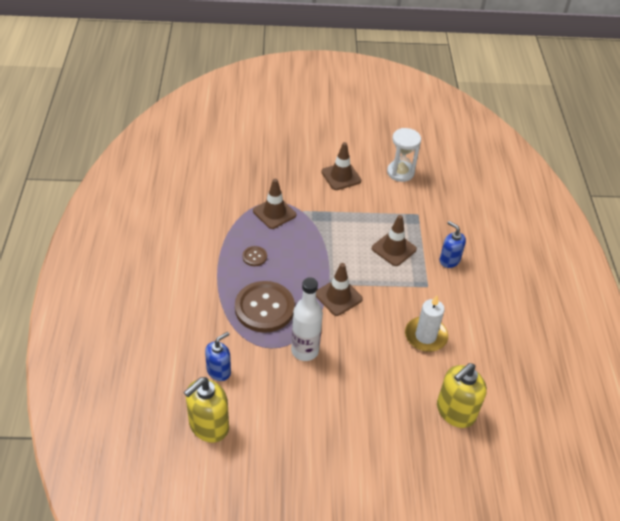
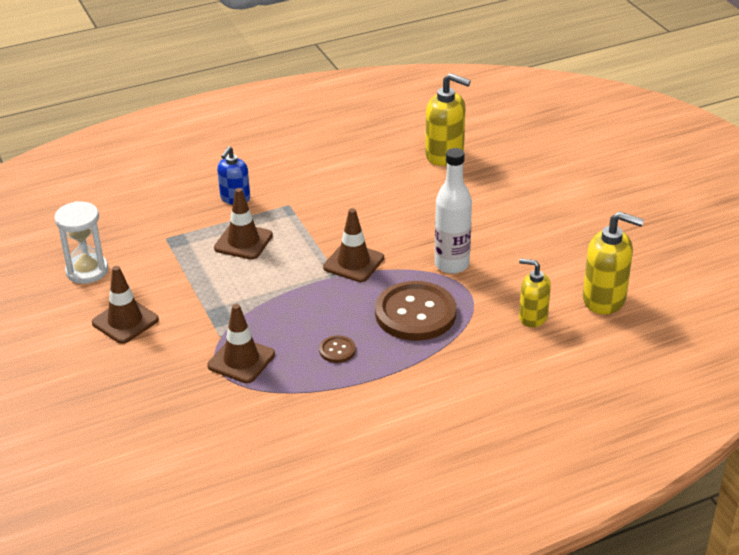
camera: 110 degrees left, 10 degrees down
blue soap dispenser [205,332,231,381] -> yellow soap dispenser [519,258,551,327]
white candle [405,295,448,352] -> none

